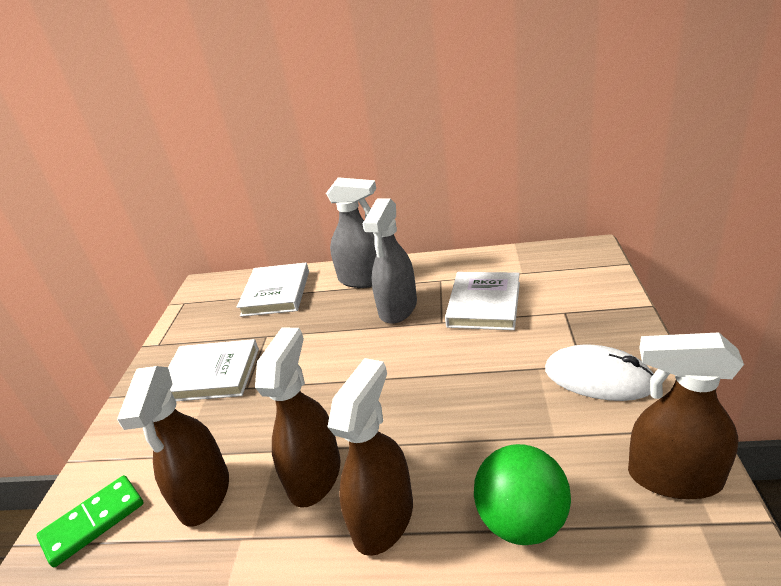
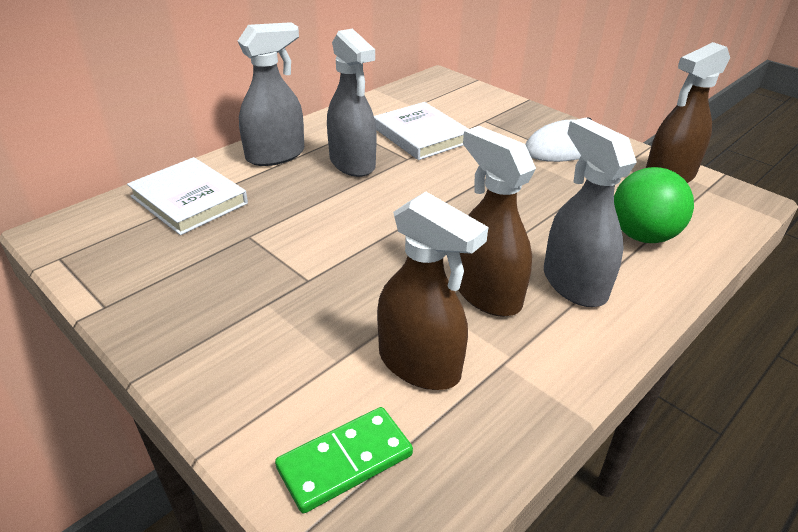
camera: 55 degrees left, 5 degrees up
green domino [36,475,143,567] -> green domino turned 60 degrees clockwise [275,407,413,513]
white book [168,339,259,401] -> none
brown spray bottle [327,358,413,556] -> grey spray bottle [544,118,637,307]

